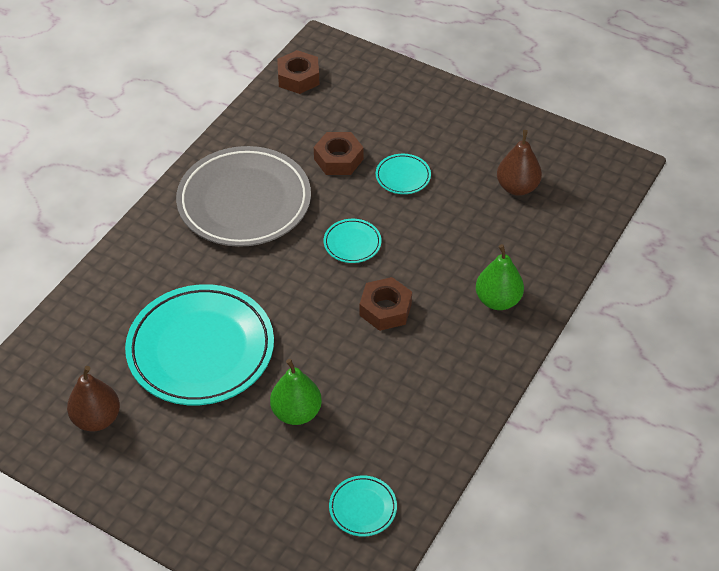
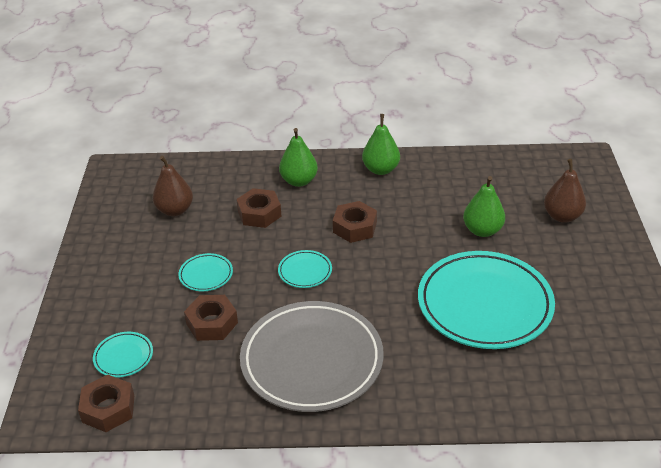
camera: 120 degrees left, 10 degrees down
brown pear [67,366,120,431] -> brown pear moved to [544,159,586,223]
turquoise plate [329,476,397,537] -> turquoise plate moved to [93,332,153,378]
none -> brown nut [236,188,282,228]
none -> green pear [362,114,400,175]

